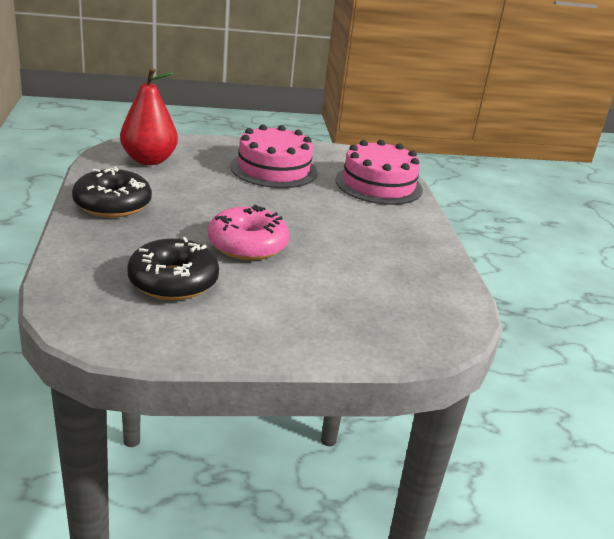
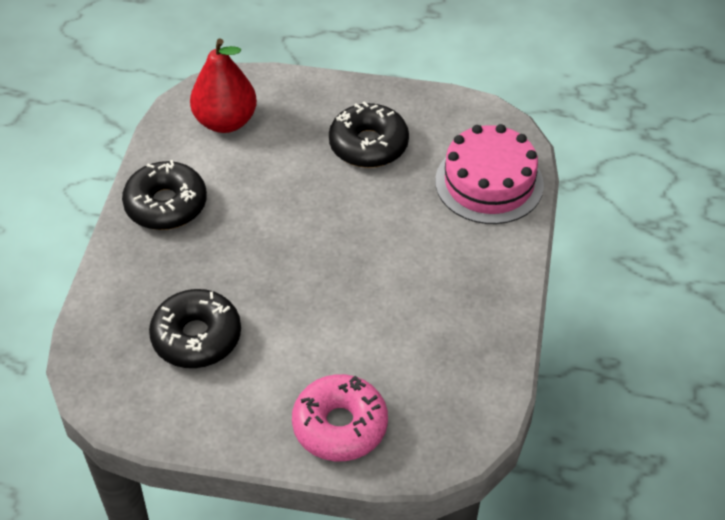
camera: 20 degrees right, 20 degrees up
pink donut [208,205,289,260] -> pink donut moved to [292,374,388,461]
pink cake [230,124,317,188] -> black donut [329,101,409,168]

